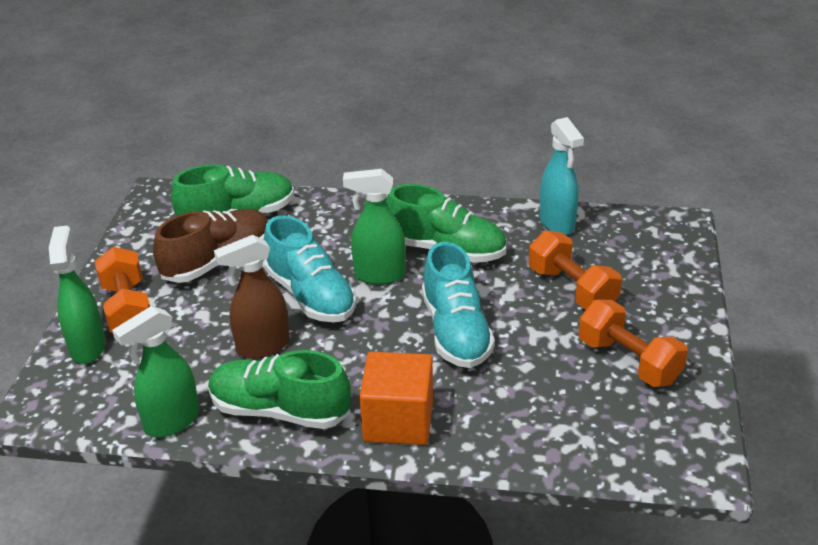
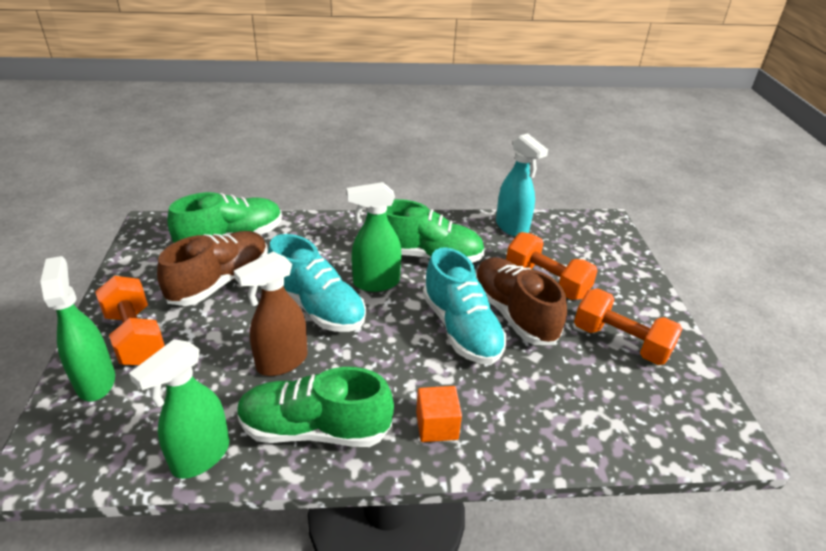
camera: 15 degrees left, 0 degrees up
orange cube [359,352,433,445] -> orange cube [416,386,462,442], size x0.60
none -> brown shoe [476,257,567,345]

